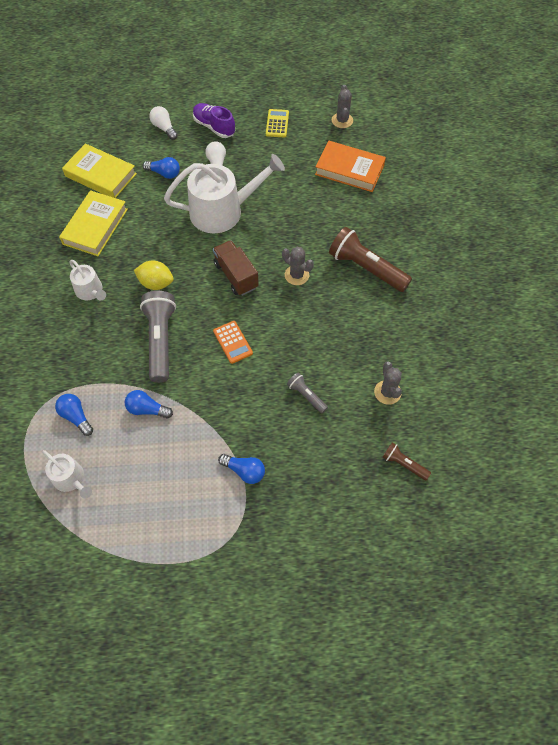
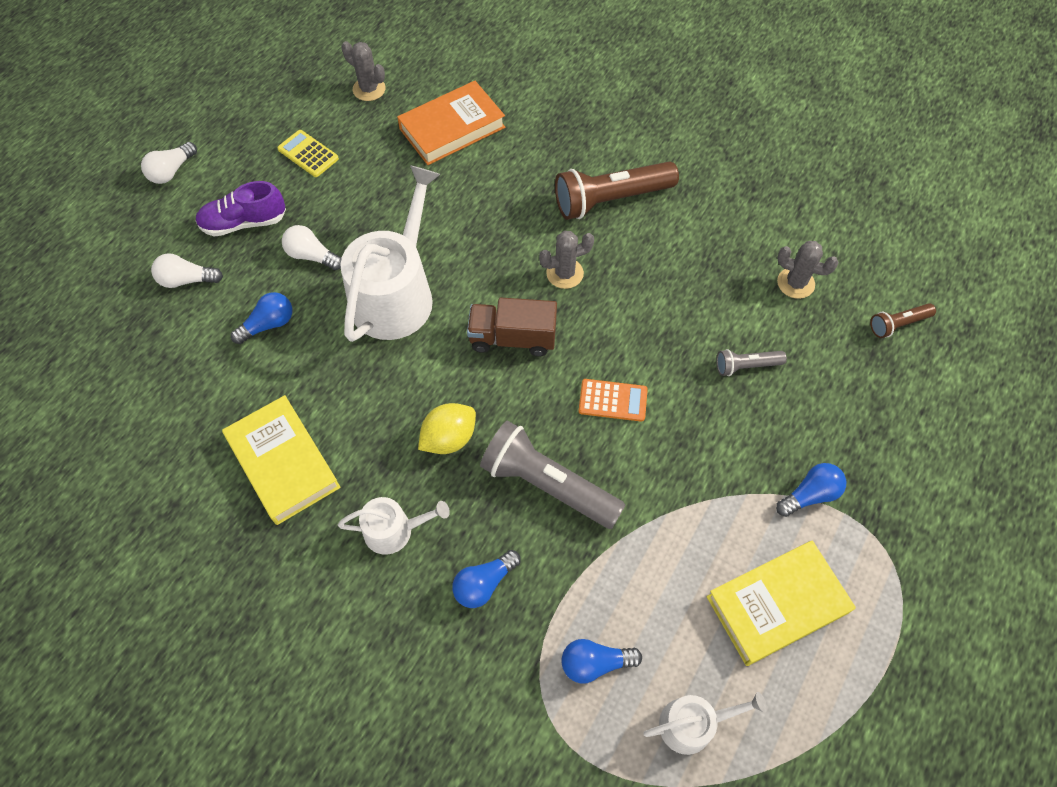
camera: 55 degrees left, 0 degrees up
yellow book [62,143,137,198] -> yellow book moved to [706,540,856,666]
blue light bulb [125,390,173,418] -> blue light bulb moved to [452,550,521,608]
none -> white light bulb [141,142,197,184]

